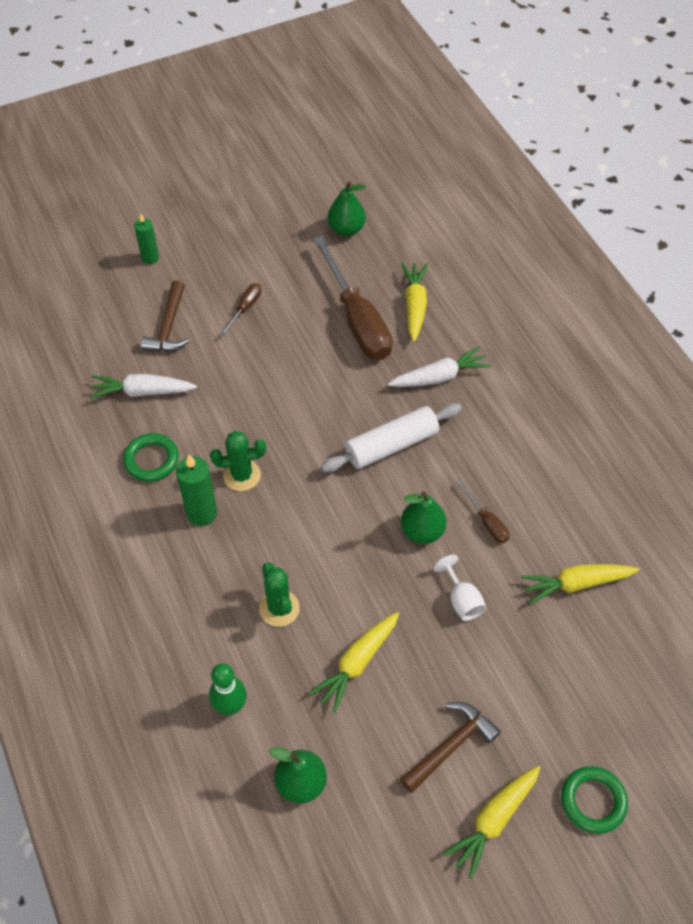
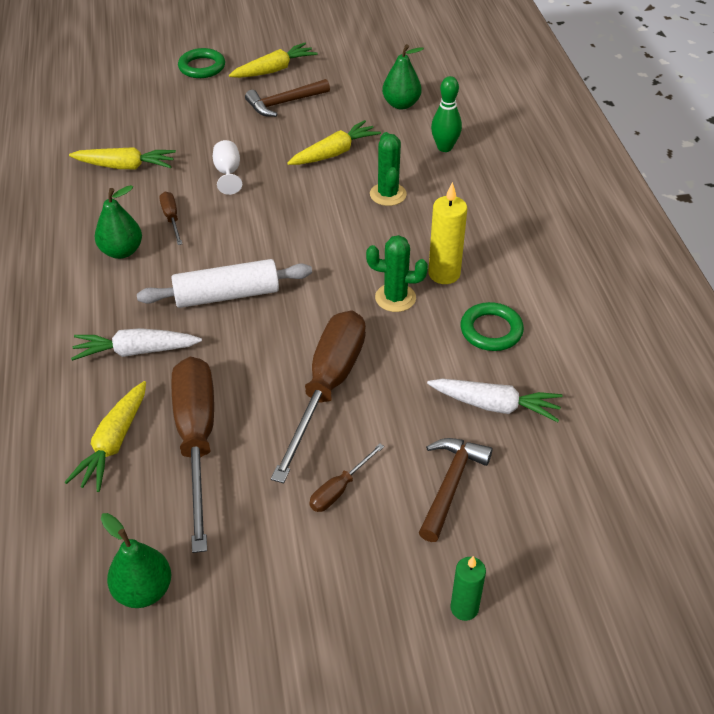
camera: 165 degrees left, 10 degrees down
green candle [176,454,217,526] -> yellow candle [428,182,467,284]
green pear [401,491,447,544] -> green pear moved to [95,185,142,259]
none -> brown screwdriver [271,310,366,483]

